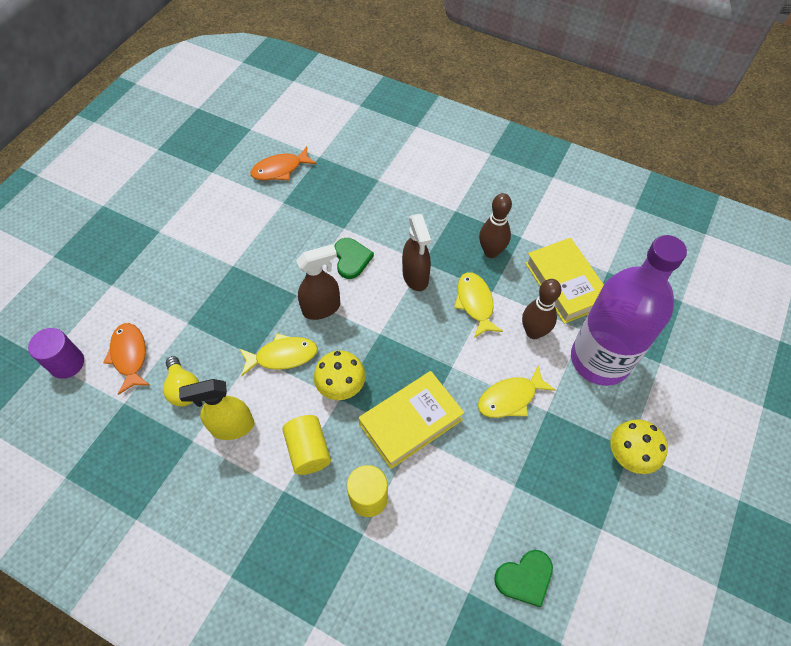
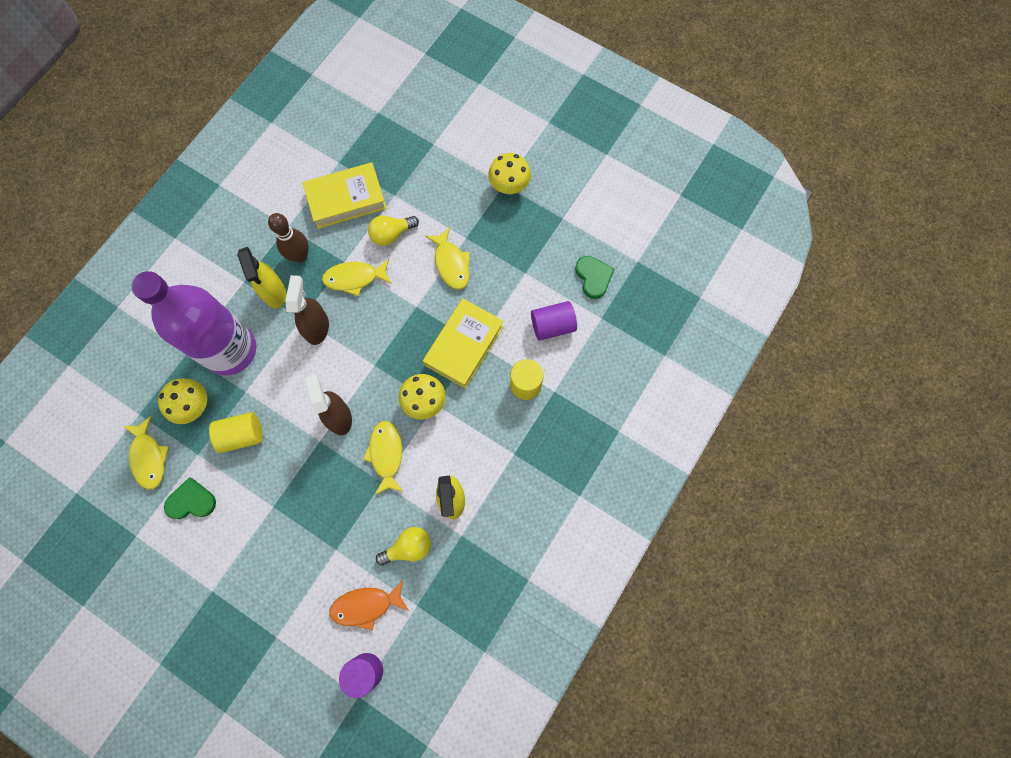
camera: 85 degrees left, 15 degrees up
orange fish [250,147,317,180] -> yellow fish [123,416,169,490]
yellow cylinder [282,415,331,475] -> yellow cylinder moved to [209,412,263,453]
green heart [334,238,374,279] -> green heart moved to [164,477,216,519]
yellow book [359,371,464,469] -> yellow book turned 60 degrees clockwise [423,298,504,389]
brown spray bottle [402,214,431,291] -> brown spray bottle turned 75 degrees counterclockwise [285,275,329,345]
brown bowling pin [522,279,561,339] -> yellow light bulb [368,216,419,246]
purple bottle [571,235,687,386] -> purple bottle moved to [131,271,257,375]
none -> yellow mushroom [158,378,207,424]
none -> yellow spray bottle [237,247,286,308]
none -> purple cylinder [531,301,577,341]

